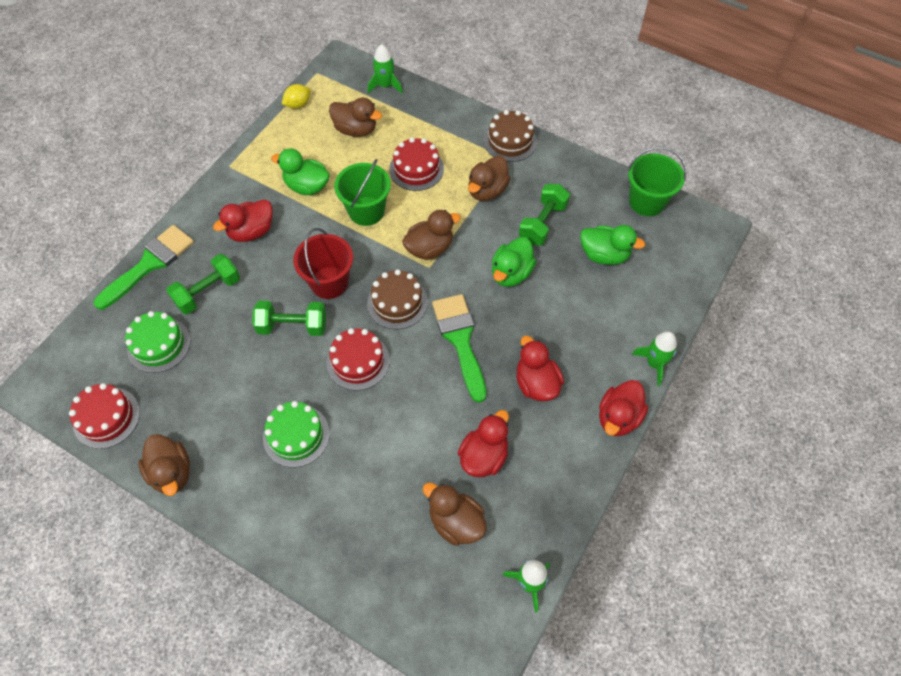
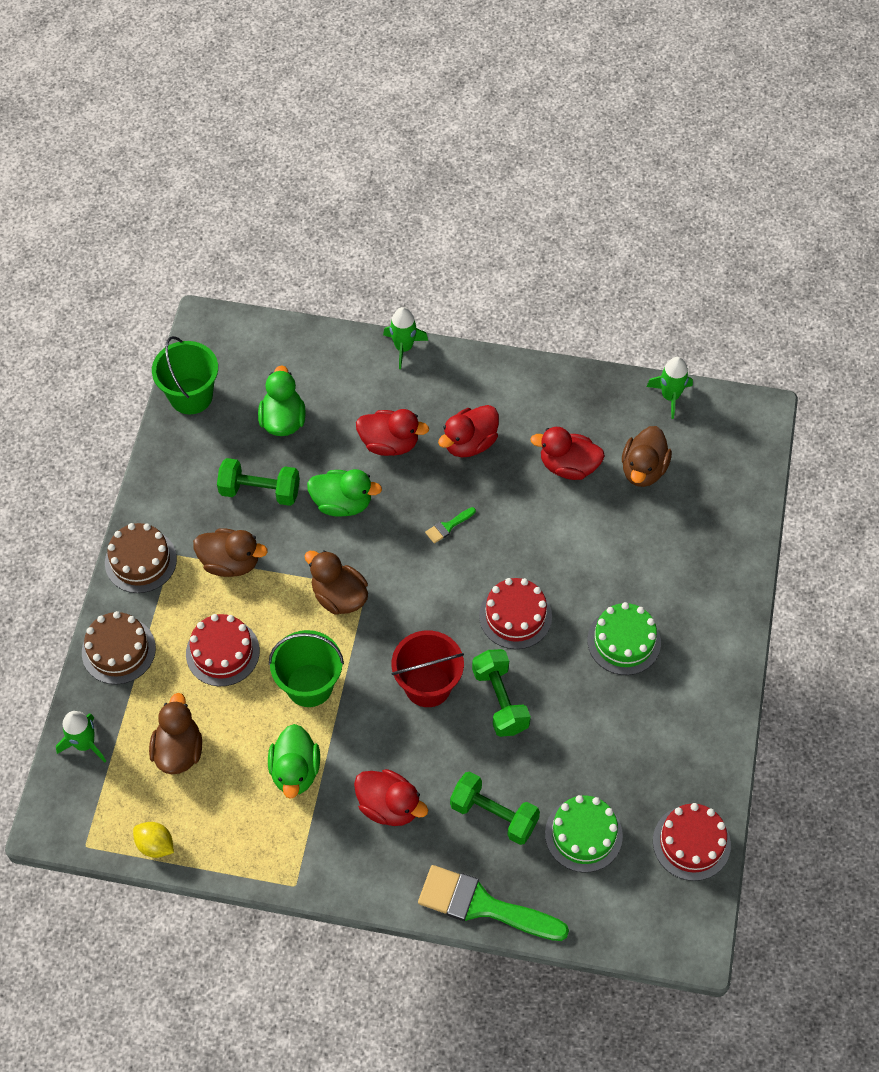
camera: 110 degrees left, 0 degrees up
brown duck [139,434,190,496] -> none
brown cake [367,269,428,329] -> brown cake moved to [82,611,156,685]
green brush [432,294,487,403] -> green brush [425,507,476,544], size x0.42
red duck [599,380,648,436] -> red duck moved to [356,409,429,456]

